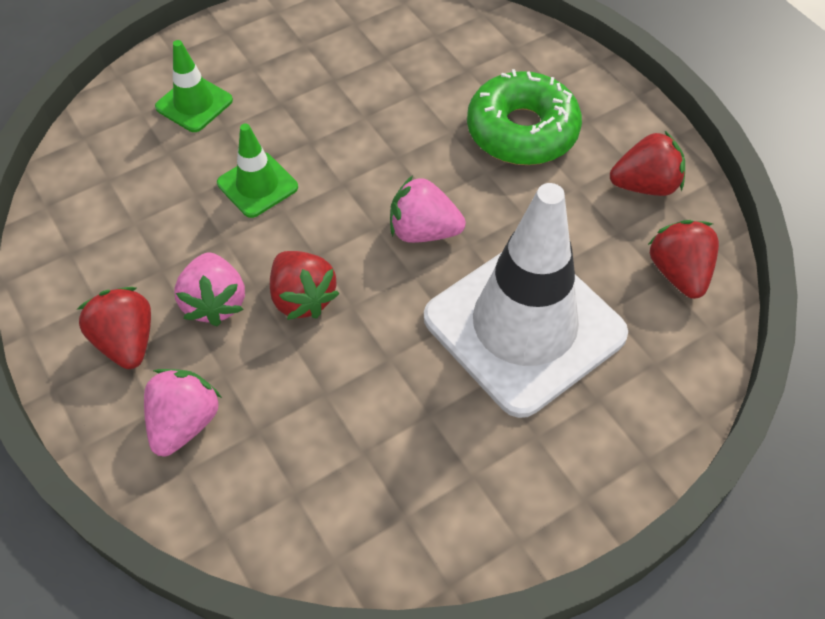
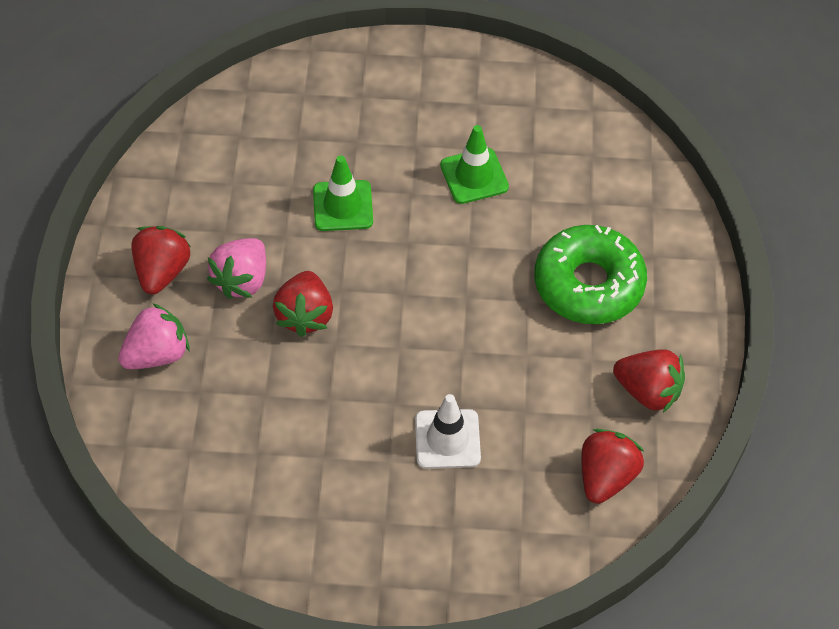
camera: 35 degrees right, 0 degrees up
green traffic cone [155,40,233,132] -> green traffic cone moved to [440,125,509,204]
pink strawberry [390,175,466,243] -> none
white traffic cone [424,183,628,418] -> white traffic cone [415,394,481,469], size x0.44

